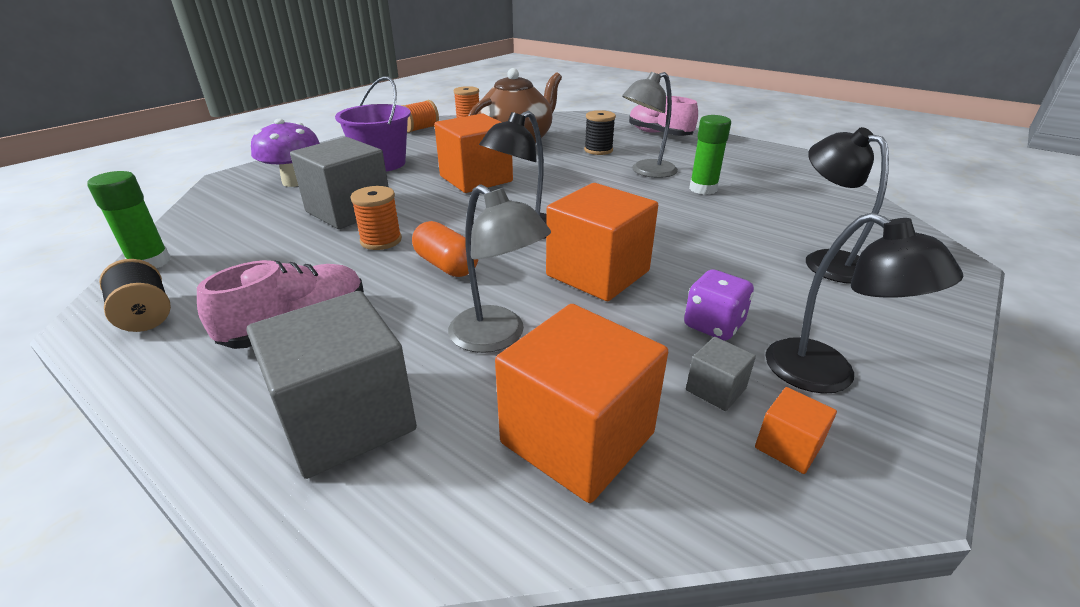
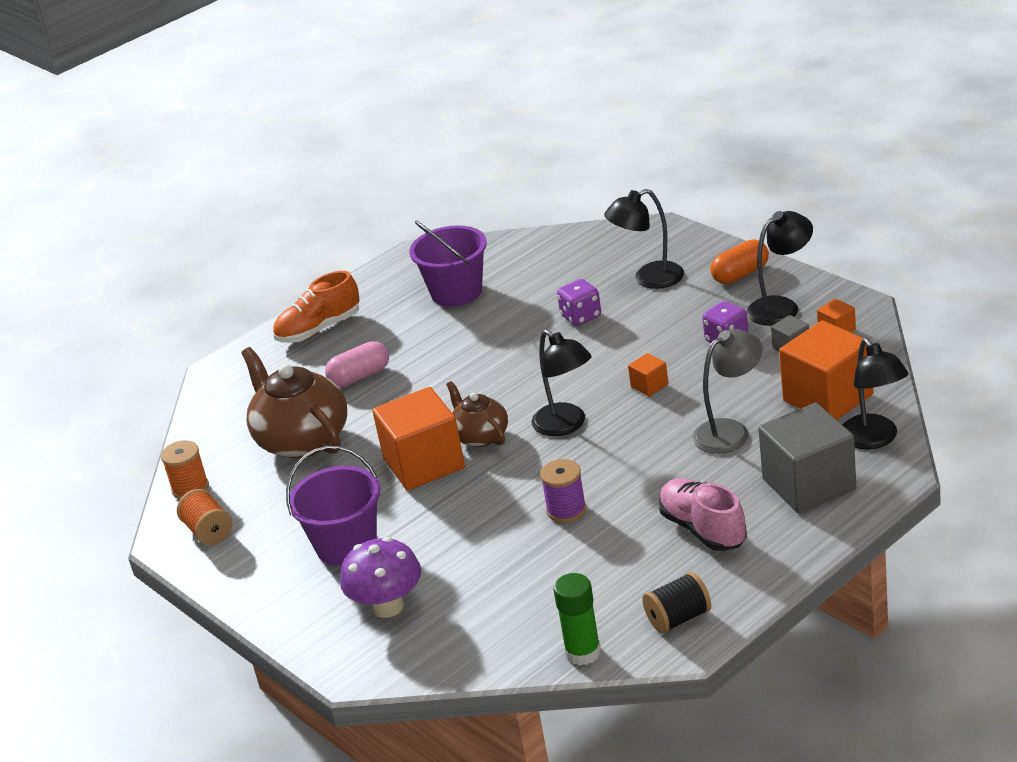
camera: 75 degrees left, 0 degrees up
grey cube [290,137,389,229] -> none
orange spool [350,186,402,250] -> purple spool [540,459,586,523]
orange capsule [412,221,478,277] -> orange capsule moved to [710,239,769,284]
orange cube [546,183,658,301] -> orange cube [628,353,668,396], size x0.44
black spool [584,110,616,155] -> pink capsule [325,341,389,387]
grey lamp [622,72,678,178] -> none
pink shoe [629,96,698,136] -> orange shoe [273,271,360,343]
green glue stick [689,115,731,195] -> none
none -> purple bucket [409,221,487,307]
none -> brown teapot [446,381,508,447]
none -> purple dice [557,279,601,326]
none -> black lamp [842,338,909,450]

